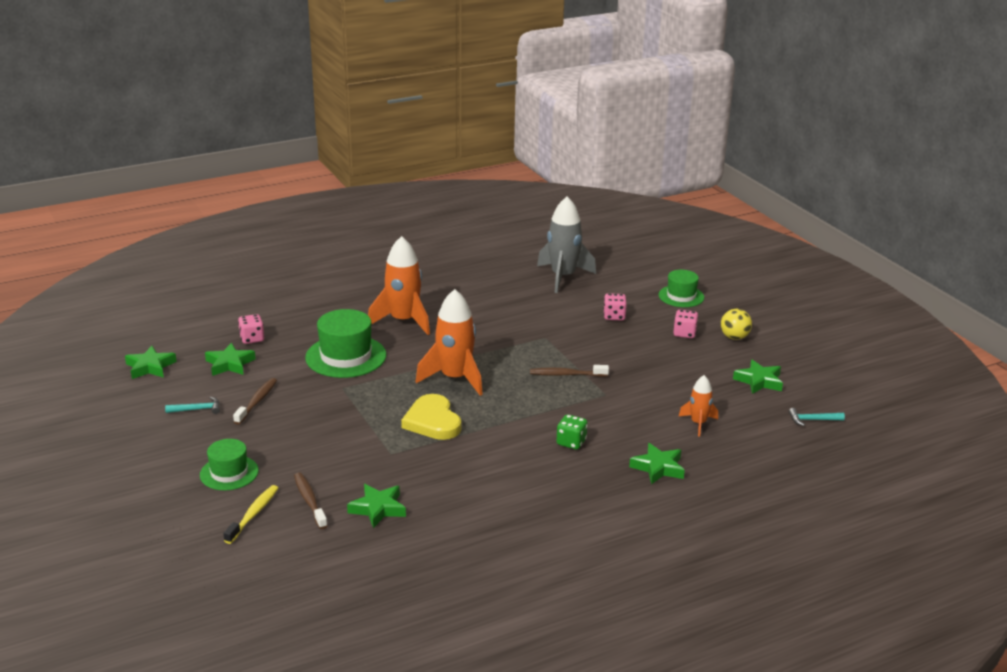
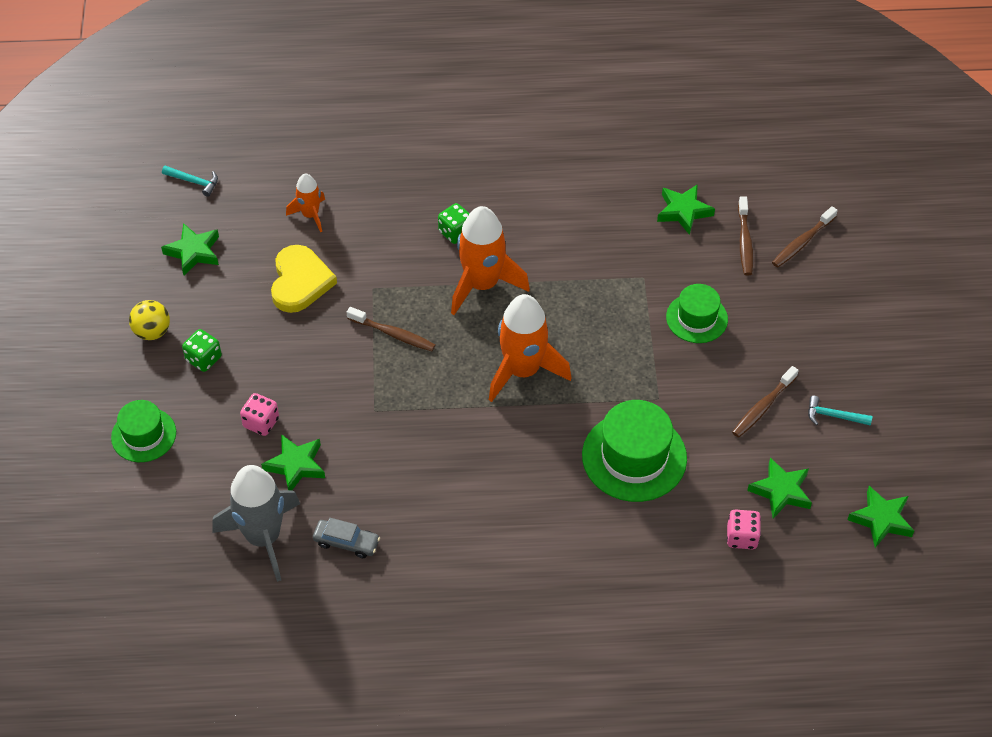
camera: 155 degrees left, 25 degrees up
green hat [200,439,259,490] -> green hat moved to [666,284,728,343]
yellow toothbrush [223,485,278,544] -> brown toothbrush [772,206,838,268]
orange rocket [368,236,430,335] -> orange rocket moved to [451,206,530,315]
yellow heart [401,394,461,440] -> yellow heart moved to [271,245,337,313]
green star [629,443,685,484] -> green star moved to [261,434,325,490]
pink dice [673,310,698,338] -> green dice [182,329,222,372]
none -> grey car [313,518,380,558]

